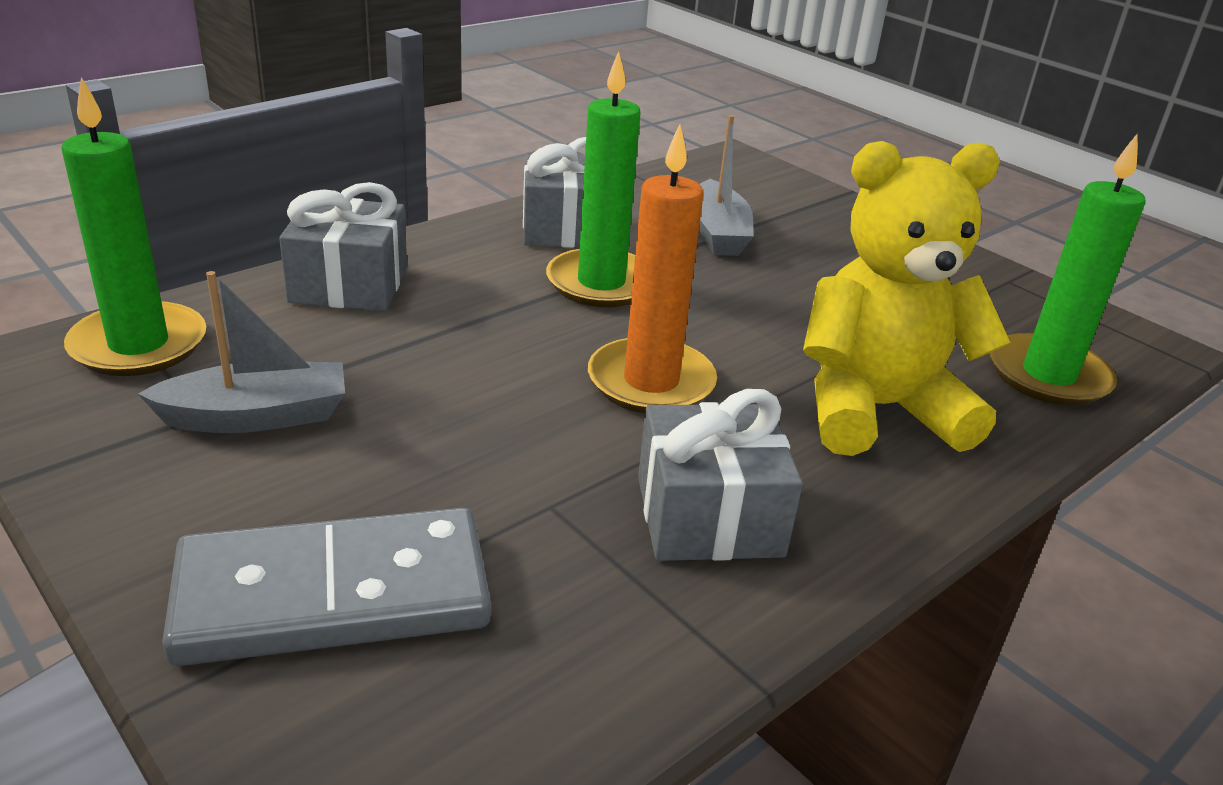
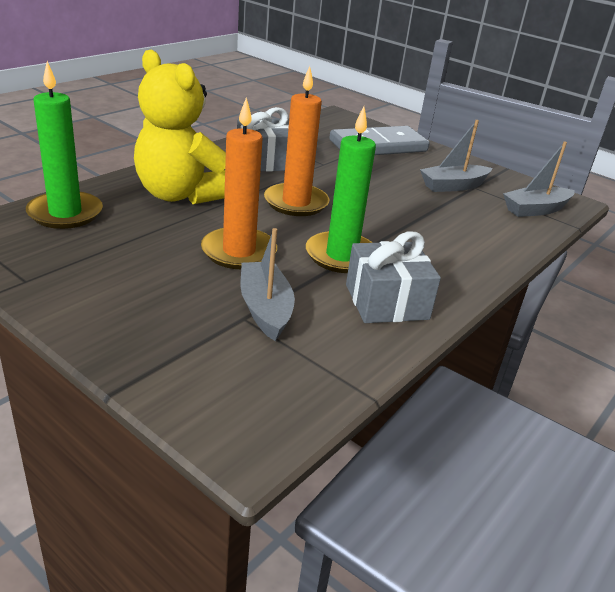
camera: 170 degrees right, 0 degrees up
green candle [61,77,206,376] -> grey boat [503,142,575,217]
grey gift [279,182,407,311] -> none
yellow teddy bear [803,141,1011,456] -> yellow teddy bear turned 60 degrees clockwise [134,50,226,204]
none -> orange candle [201,97,277,269]

